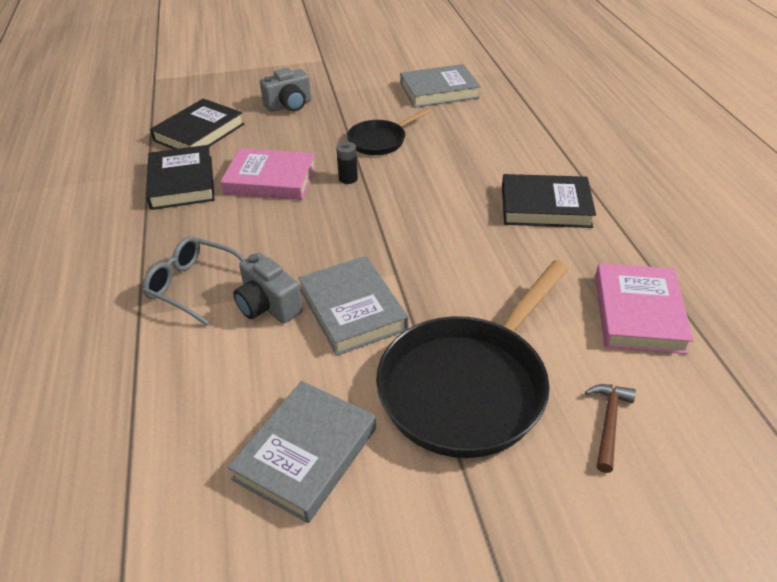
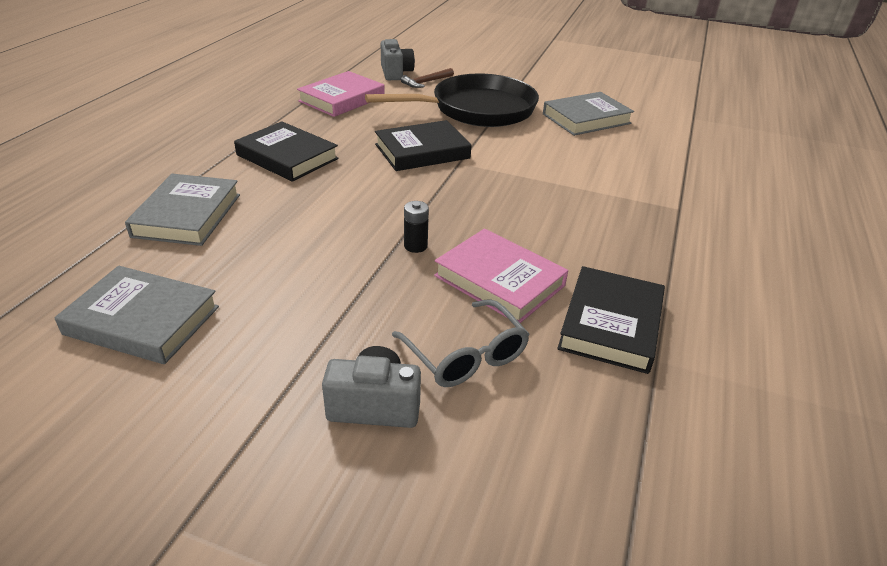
camera: 150 degrees left, 5 degrees down
grey glasses [142,236,245,325] -> grey glasses moved to [392,299,530,387]
black book [150,99,244,149] -> black book moved to [375,120,471,171]
grey camera [233,253,303,324] -> grey camera moved to [381,39,415,80]
grey book [298,256,409,356] -> grey book moved to [125,174,240,246]
black pan [347,108,431,155] -> none

